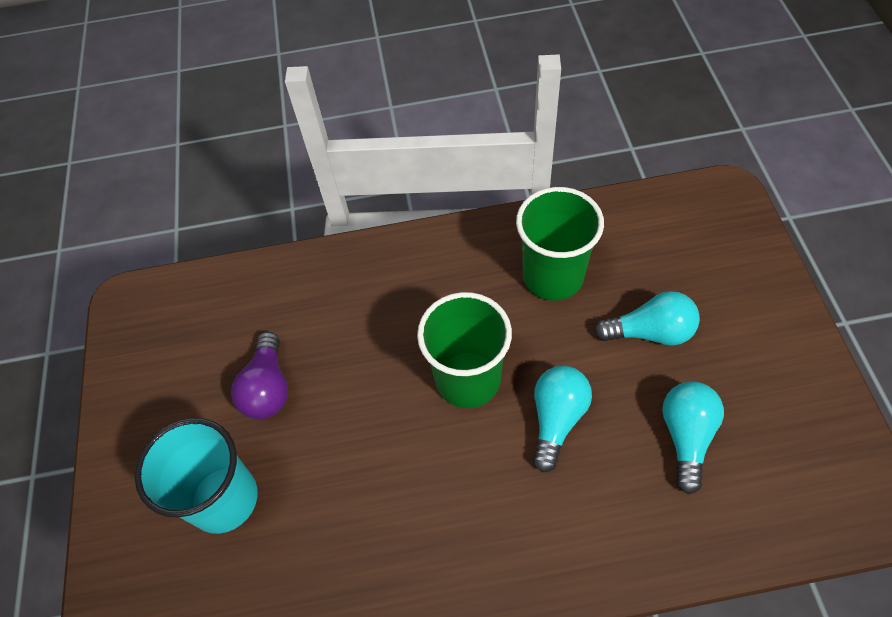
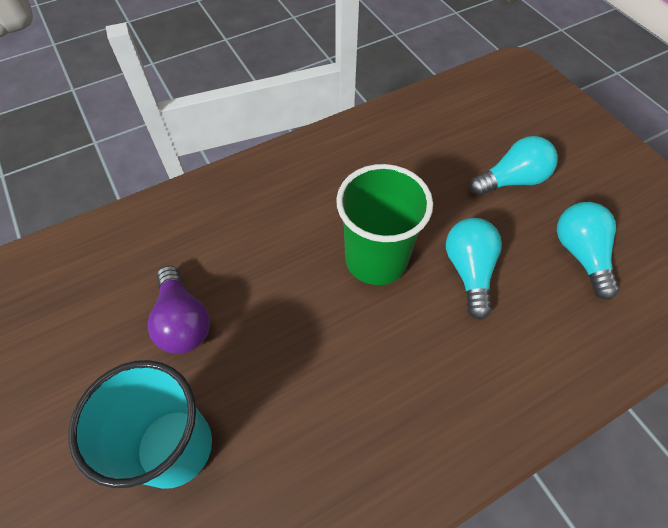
camera: 25 degrees left, 0 degrees up
green cup [516,187,604,301] -> none

